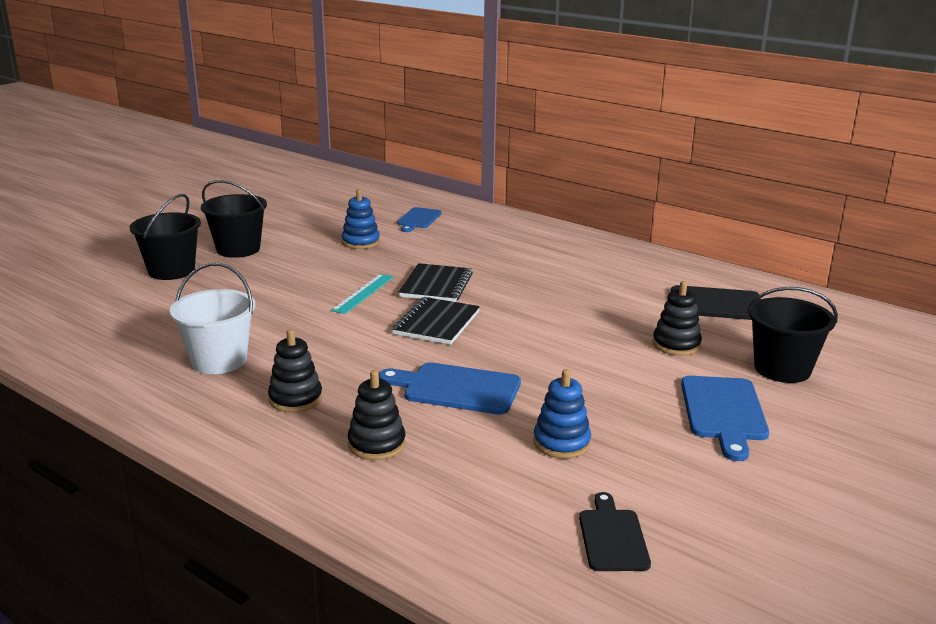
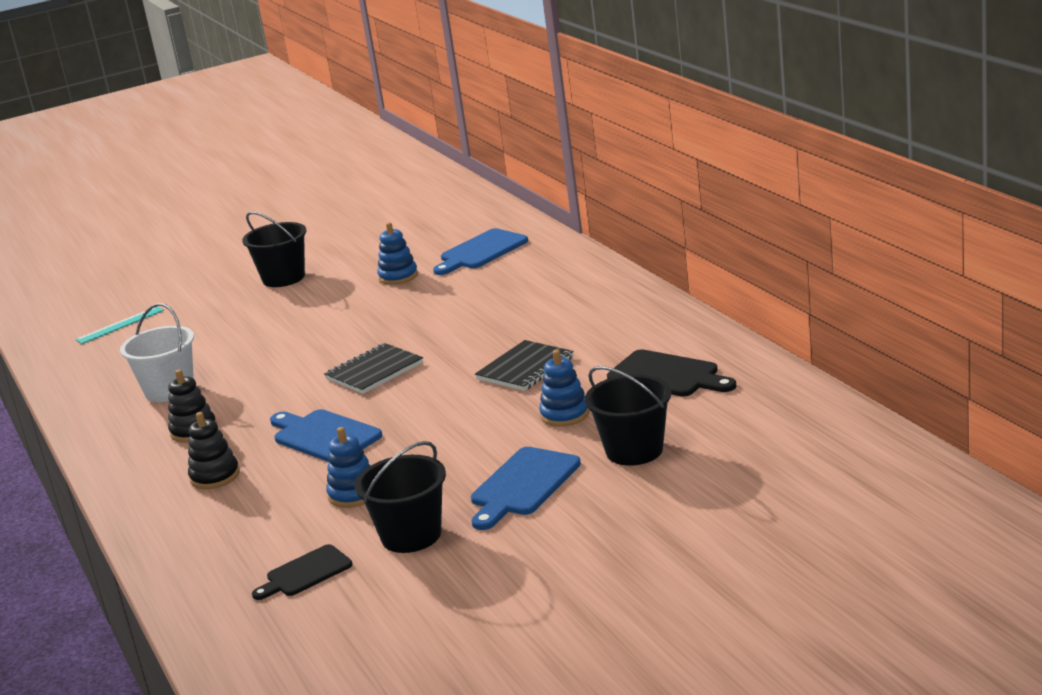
camera: 30 degrees right, 0 degrees up
black bucket [130,194,201,280] -> black bucket moved to [355,441,446,553]
turquoise ruler [331,274,394,314] -> turquoise ruler moved to [75,306,164,344]
blue cutting board [397,207,442,232] -> blue cutting board [433,228,528,275], size x1.52
black notebook [399,263,473,302] -> black notebook moved to [475,340,574,391]
black cutting board [579,492,651,571] -> black cutting board turned 150 degrees counterclockwise [252,544,352,600]
black stacking toy [653,281,702,356] -> blue stacking toy [539,350,589,427]

